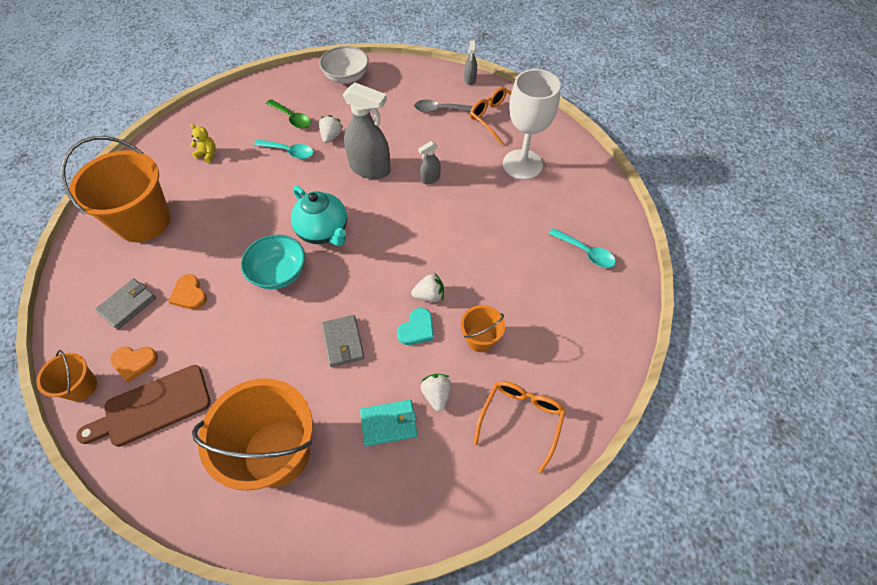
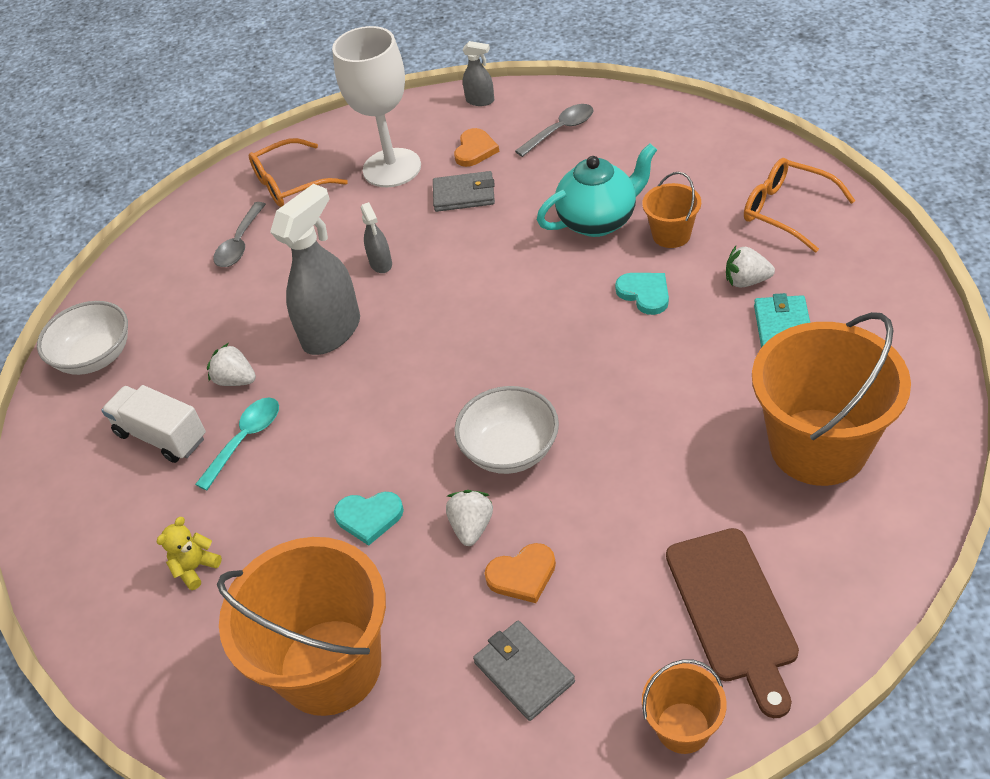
camera: 70 degrees left, 10 degrees down
orange heart [110,346,158,382] -> orange heart moved to [454,128,499,167]
turquoise bowl [241,234,305,289] -> white bowl [455,386,559,474]
green spoon [266,99,311,128] -> white truck [101,385,206,463]
turquoise teapot [291,185,347,246] -> turquoise teapot moved to [537,143,657,237]
grey wallet [322,315,365,367] -> grey wallet moved to [433,171,495,212]
white strawberry [411,273,444,302] -> white strawberry moved to [446,490,493,546]
grey spray bottle [464,41,477,85] -> grey spray bottle moved to [463,41,494,106]
turquoise spoon [549,228,616,268] -> grey spoon [515,104,593,157]
none -> turquoise heart [334,492,404,546]

